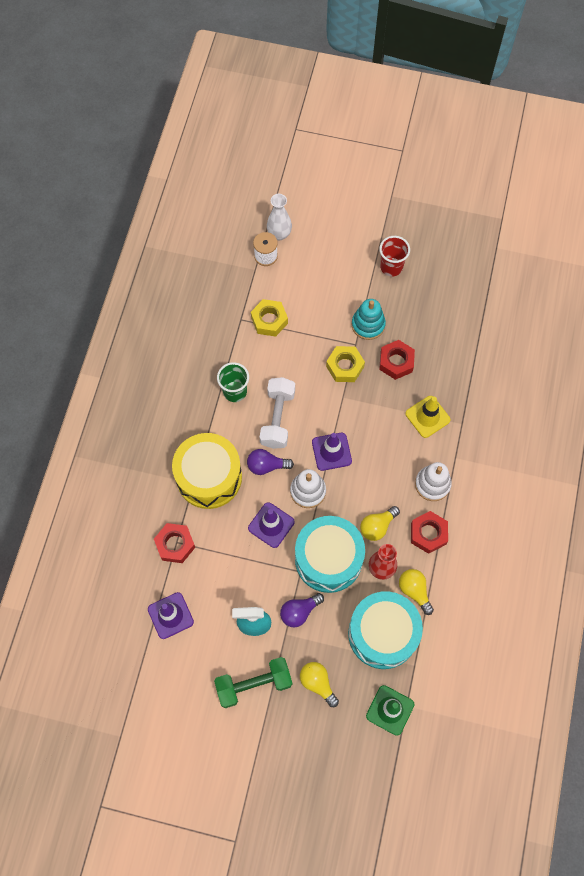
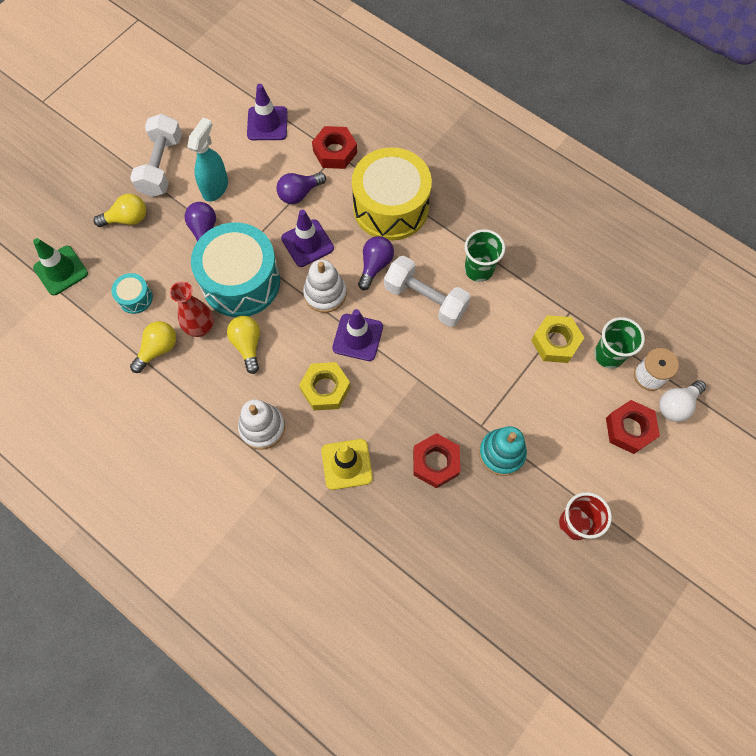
camera: 115 degrees right, 0 degrees up
green dumbbell [214,657,292,708] -> white dumbbell [130,114,182,197]
white vase [267,194,292,240] -> white light bulb [659,380,706,422]
yellow nut [326,346,365,382] -> yellow nut moved to [299,362,351,411]
turquoise drum [348,591,423,669] -> turquoise drum [111,273,153,314], size x0.43
yellow light bulb [399,569,434,615] -> yellow light bulb turned 45 degrees counterclockwise [130,321,176,373]
red nut [411,511,448,554] -> red nut moved to [606,400,660,454]
none -> purple light bulb [276,172,326,204]
none -> green cup [594,317,645,369]

